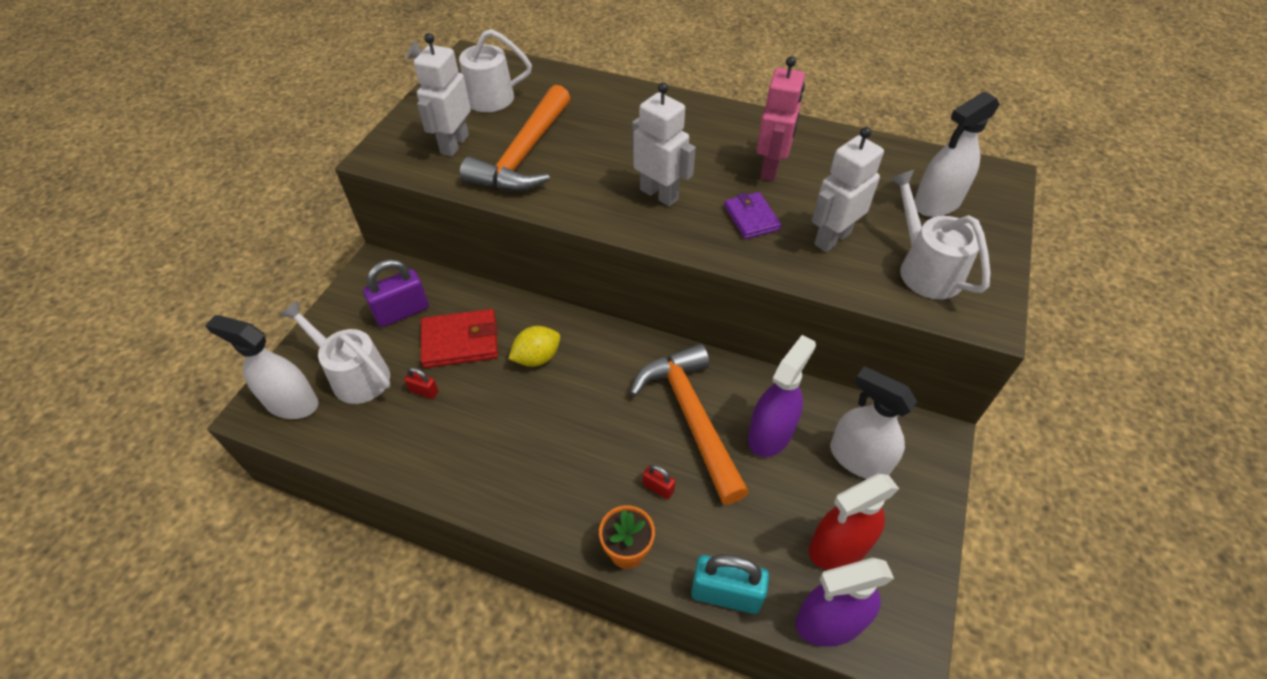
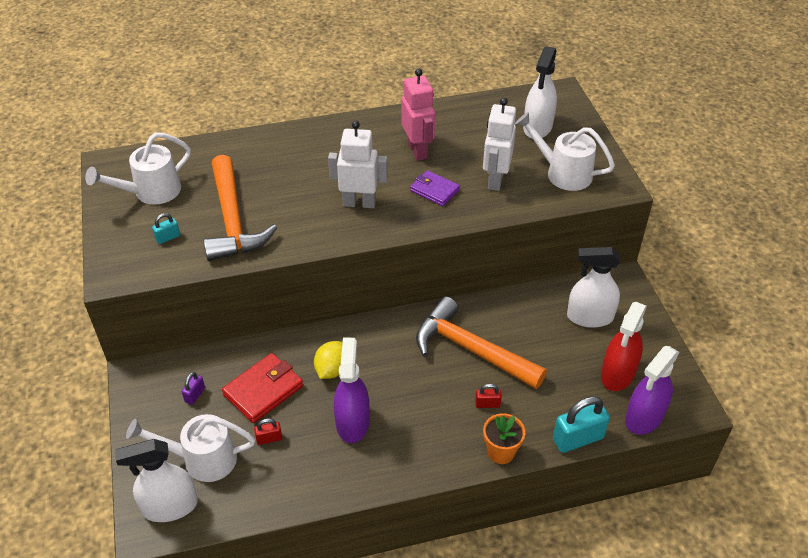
camera: 35 degrees left, 5 degrees down
purple padlock [363,259,429,327] -> purple padlock [182,372,205,405], size x0.50
white robot [414,33,471,156] -> turquoise padlock [152,213,180,244]
purple spray bottle [748,335,816,457] -> purple spray bottle moved to [334,338,370,443]

